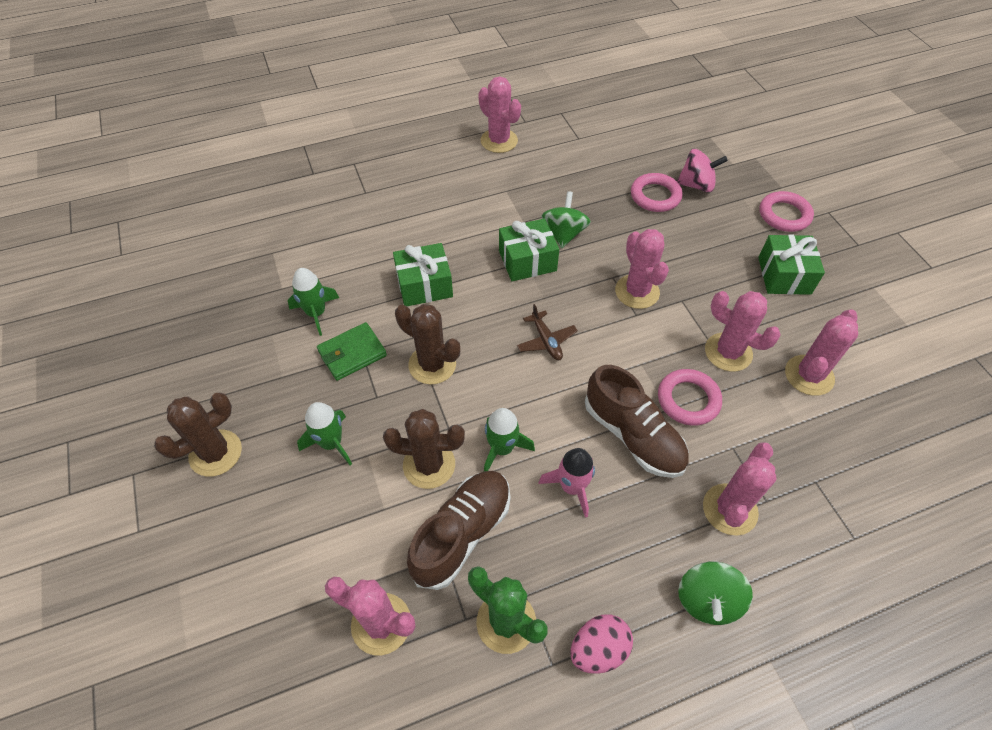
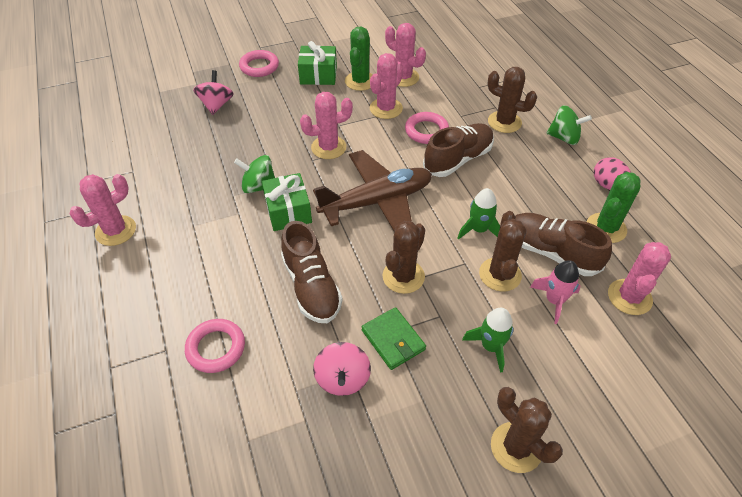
camera: 90 degrees left, 5 degrees down
green rocket [288,268,339,336] -> pink spinning top [313,342,371,396]
green gift [393,243,453,306] -> brown shoe [281,221,343,323]
brown plane [517,304,578,360] -> brown plane [313,150,432,232], size x2.40
pink rocket [539,448,595,518] -> pink rocket moved to [530,260,581,324]
pink ring [631,173,683,212] -> pink ring moved to [185,319,245,373]
pink cactus [703,442,777,536] -> brown cactus [487,67,537,133]
none -> green cactus [345,26,373,91]

